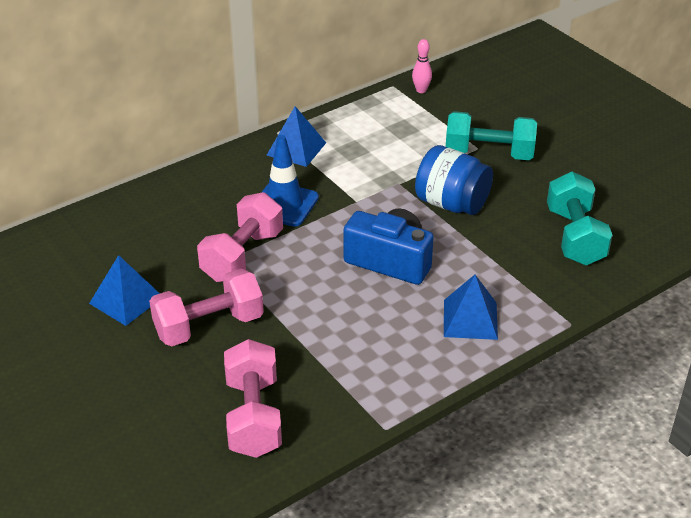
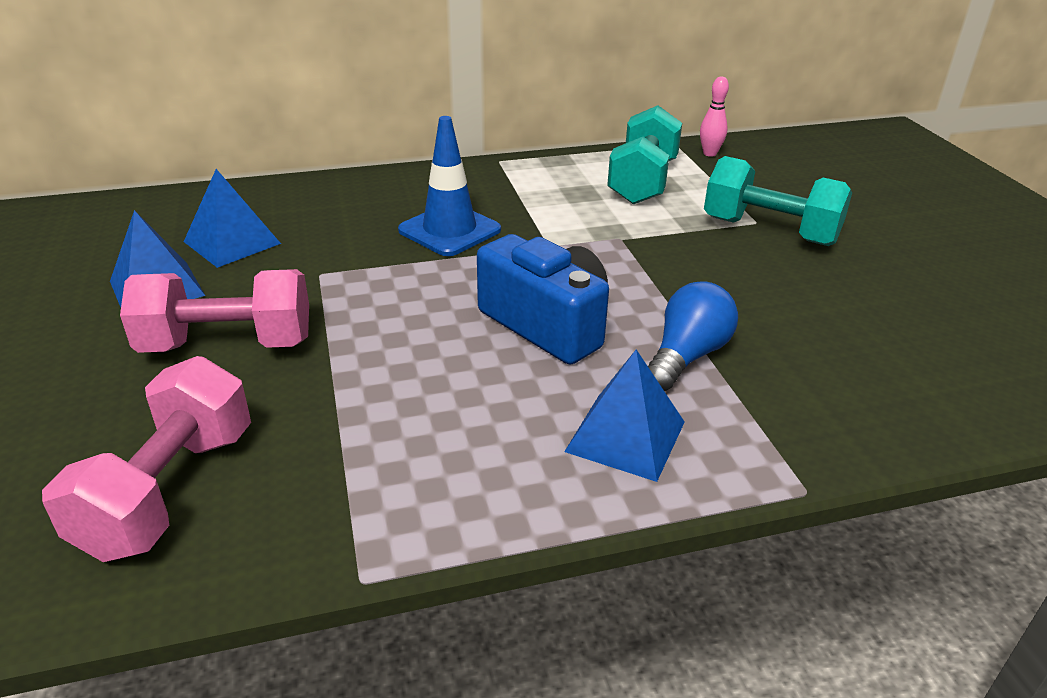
camera: 20 degrees right, 5 degrees down
pink dumbbell [197,192,283,282] -> none
blue pyramid [266,106,326,167] -> blue pyramid moved to [184,169,281,268]
blue jar [415,145,493,215] -> none
turquoise dumbbell [547,171,612,265] -> turquoise dumbbell moved to [607,105,682,204]
none -> blue light bulb [648,281,738,391]

